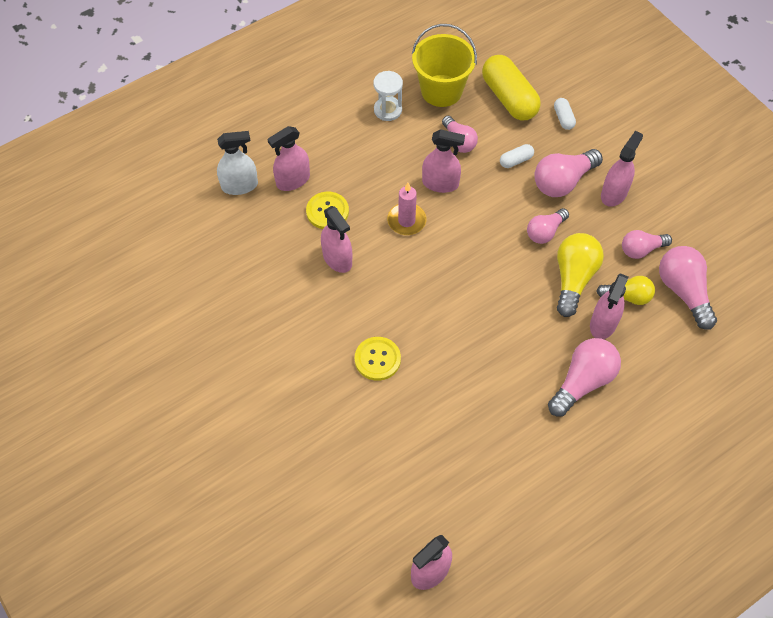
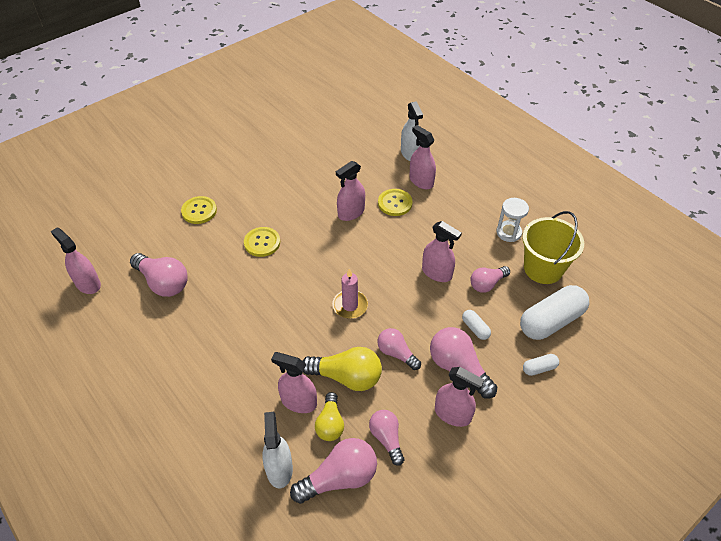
camera: 85 degrees right, 10 degrees down
pink candle [387,183,426,235] -> pink candle moved to [332,268,368,319]
pink spray bottle [422,129,465,193] -> pink spray bottle turned 60 degrees counterclockwise [422,221,462,282]
yellow capsule [482,55,541,121] -> white capsule [520,285,589,340]
pink light bulb [548,338,621,417] -> pink light bulb moved to [130,253,188,297]
none -> yellow button [181,196,217,224]
none -> white spray bottle [262,412,293,488]

